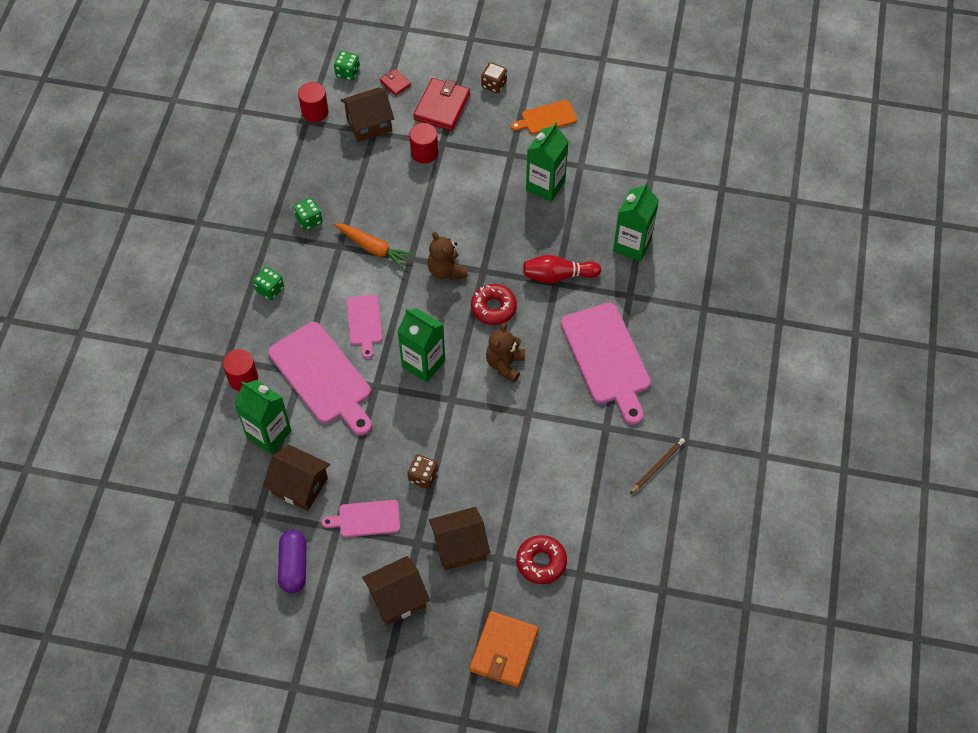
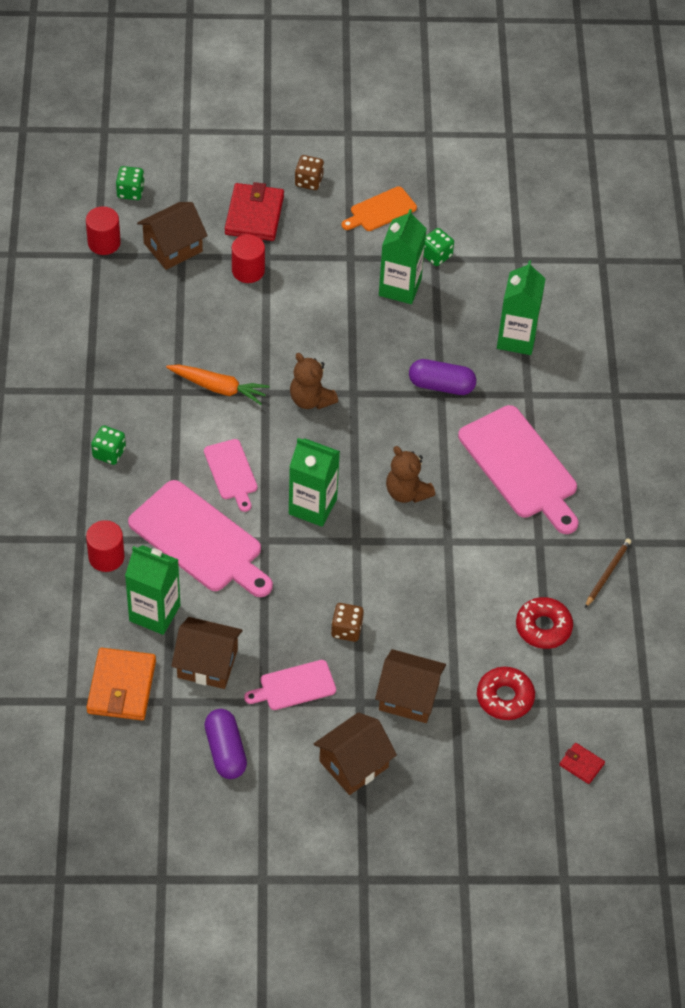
camera: 15 degrees left, 5 degrees down
green dice [293,198,322,230] -> green dice moved to [424,228,454,266]
red wallet [380,69,411,96] -> red wallet moved to [559,743,605,784]
brown house [429,507,490,570] -> brown house turned 45 degrees clockwise [375,649,446,723]
orange wallet [470,611,538,688] -> orange wallet moved to [86,648,156,720]
red donut [471,284,517,325] -> red donut moved to [516,597,573,649]
brown teddy bear [486,322,525,382] -> brown teddy bear turned 45 degrees counterclockwise [386,446,435,503]
red bowling pin [523,255,601,283] -> purple capsule [409,359,476,395]

